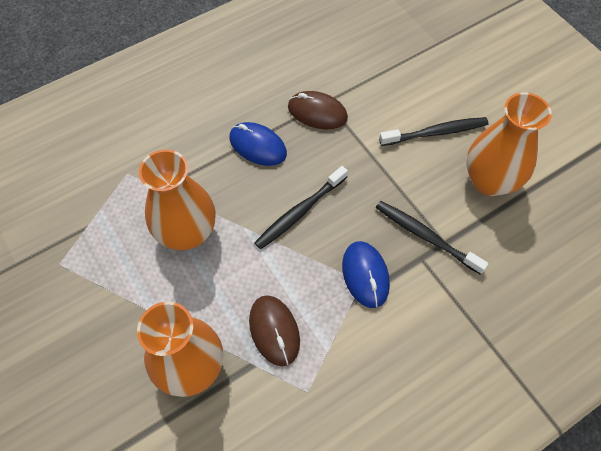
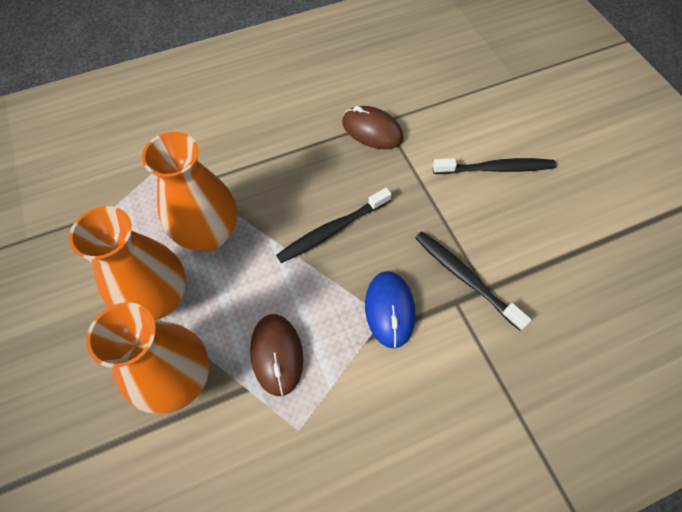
camera: 10 degrees right, 0 degrees up
blue mouse [229,122,287,166] -> none
orange vase [466,92,552,196] -> orange vase moved to [69,206,186,321]

